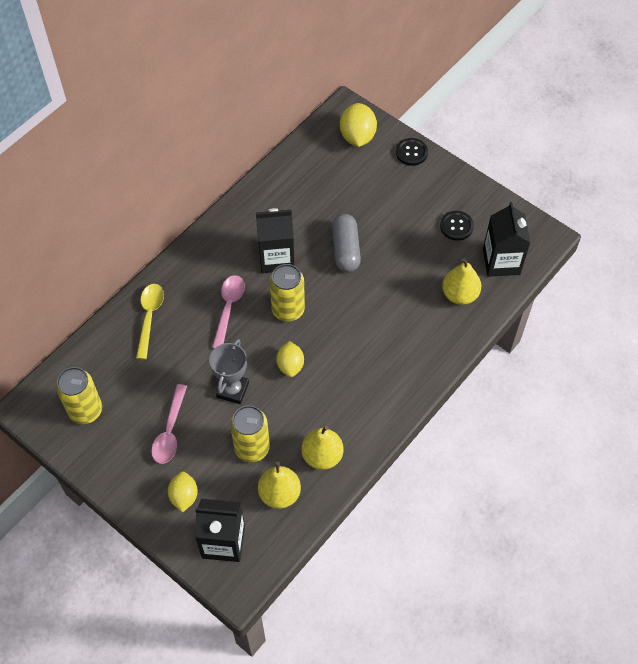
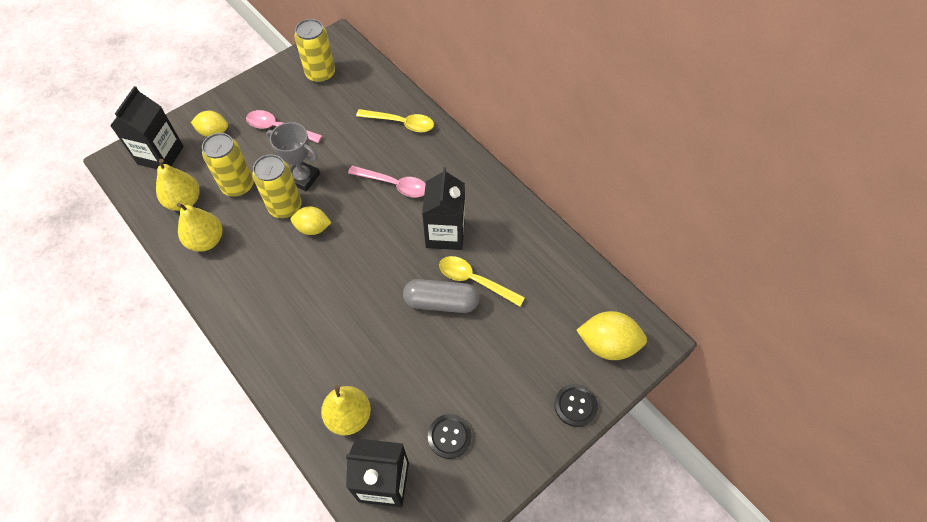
camera: 100 degrees right, 0 degrees up
yellow can [269,264,305,322] -> yellow can moved to [252,154,302,218]
none -> yellow spoon [439,256,525,307]

